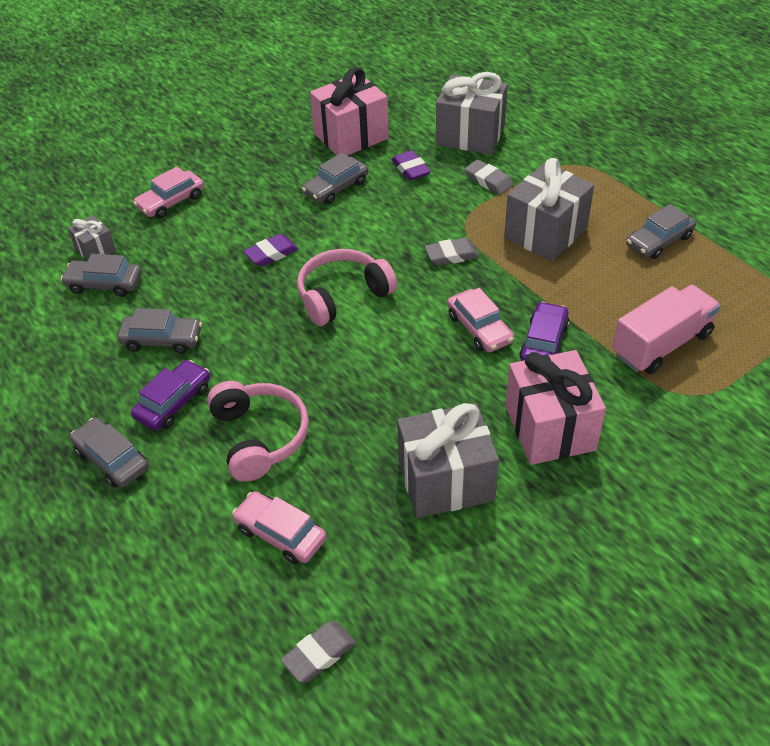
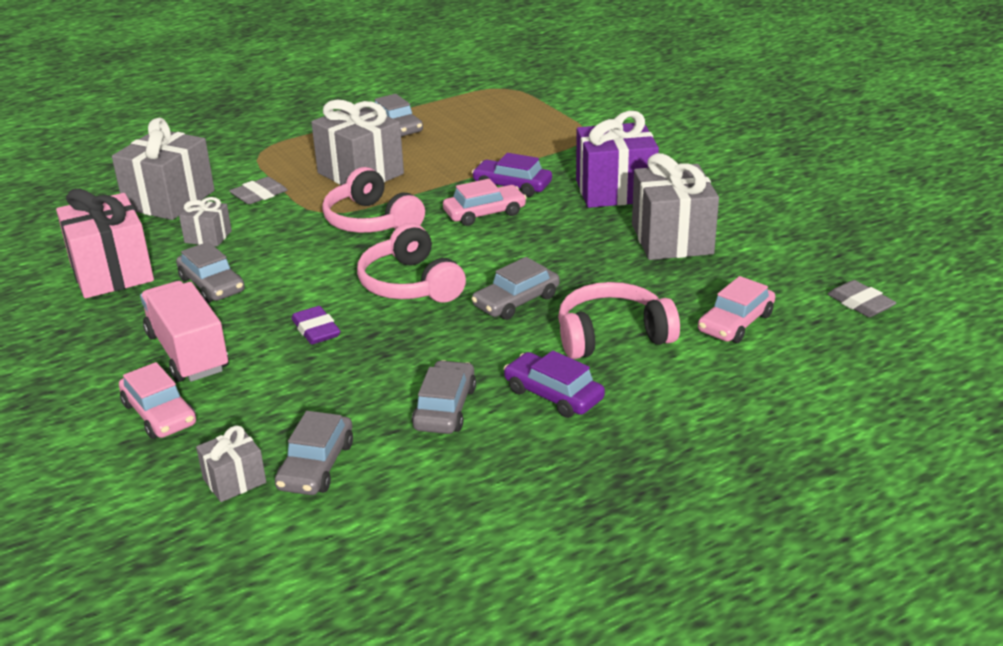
camera: 85 degrees left, 15 degrees down
grey car [70,417,149,488] -> grey car moved to [472,257,560,320]
purple eraser [392,151,431,181] -> grey gift [179,197,232,247]
grey eraser [424,238,479,266] -> pink headphones [322,167,425,233]
pink gift [506,350,606,465] -> purple gift [576,111,659,208]
pink truck [612,285,721,374] -> pink truck moved to [140,281,229,382]

